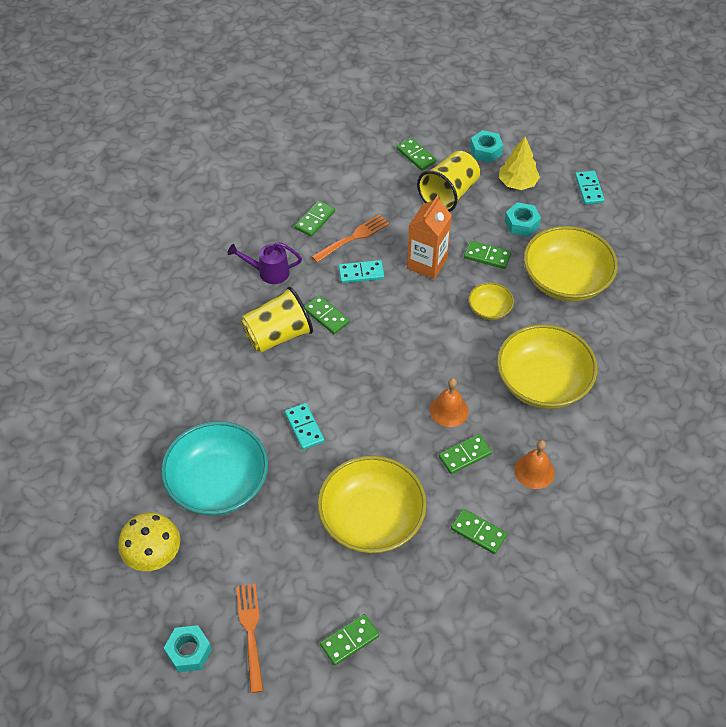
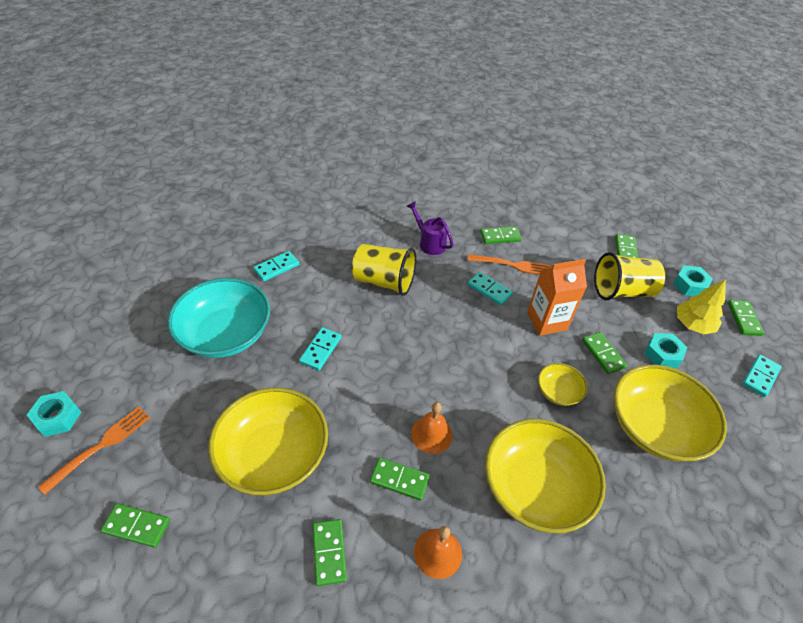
camera: 45 degrees right, 5 degrees down
yellow mushroom [118,513,180,571] -> none
green domino [304,295,350,334] -> green domino moved to [728,300,764,336]
none -> turquoise domino [253,251,299,281]

